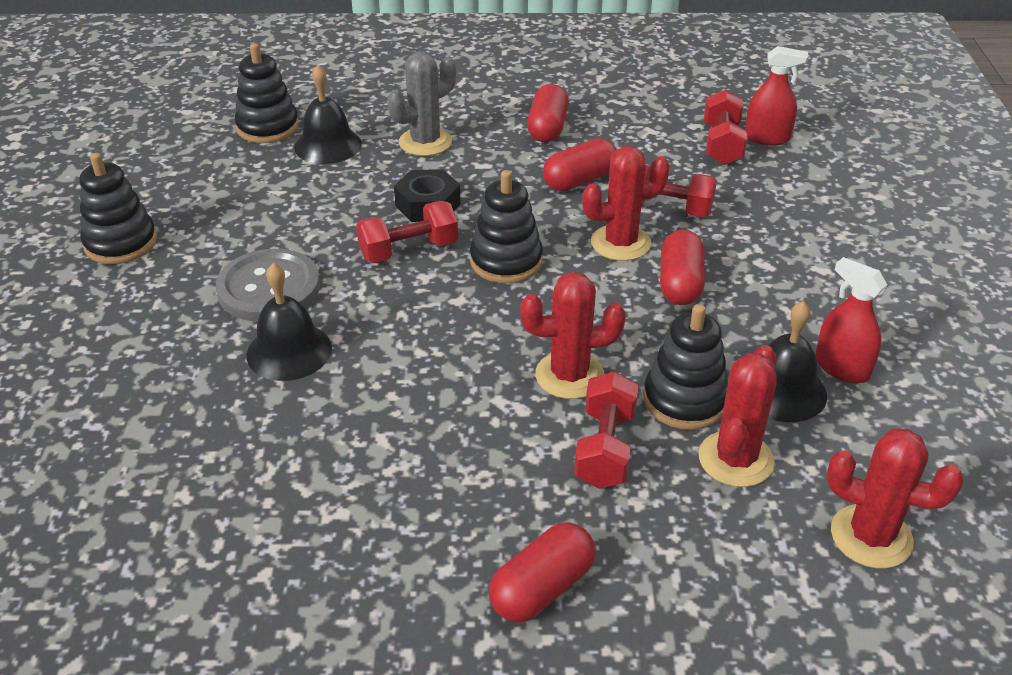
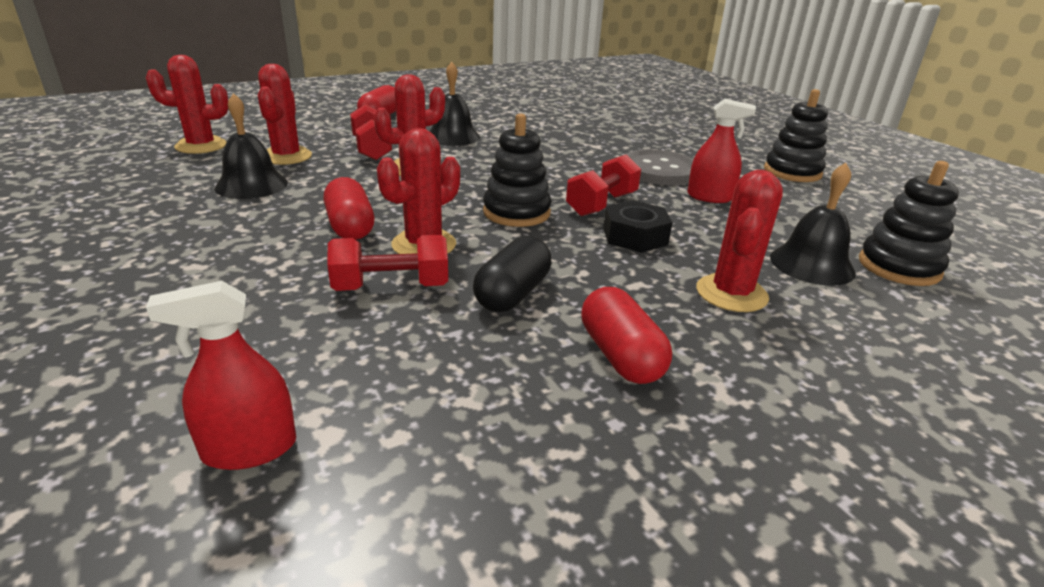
camera: 150 degrees right, 10 degrees down
black bell [247,263,332,381] -> black bell moved to [430,62,480,146]
grey cactus [388,51,456,156] -> red cactus [696,170,783,312]
red capsule [543,138,617,191] -> black capsule [473,236,552,312]
black stacking toy [644,304,728,430] -> none
red dumbbell [704,89,748,165] -> none
red spray bottle [815,257,887,383] -> red spray bottle moved to [687,99,756,203]

